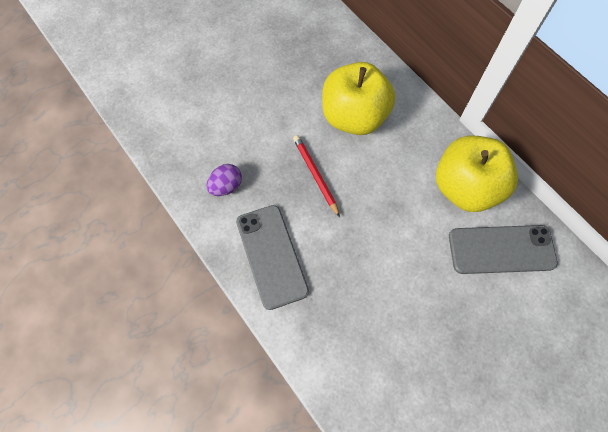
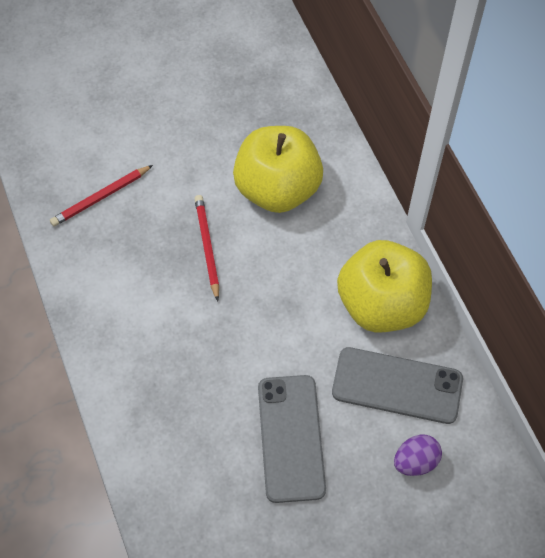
camera: 15 degrees right, 5 degrees down
purple egg [207,164,242,196] -> purple egg moved to [394,434,442,476]
grey phone [236,205,309,310] -> grey phone moved to [258,375,326,503]
none -> red pencil [50,165,153,226]

